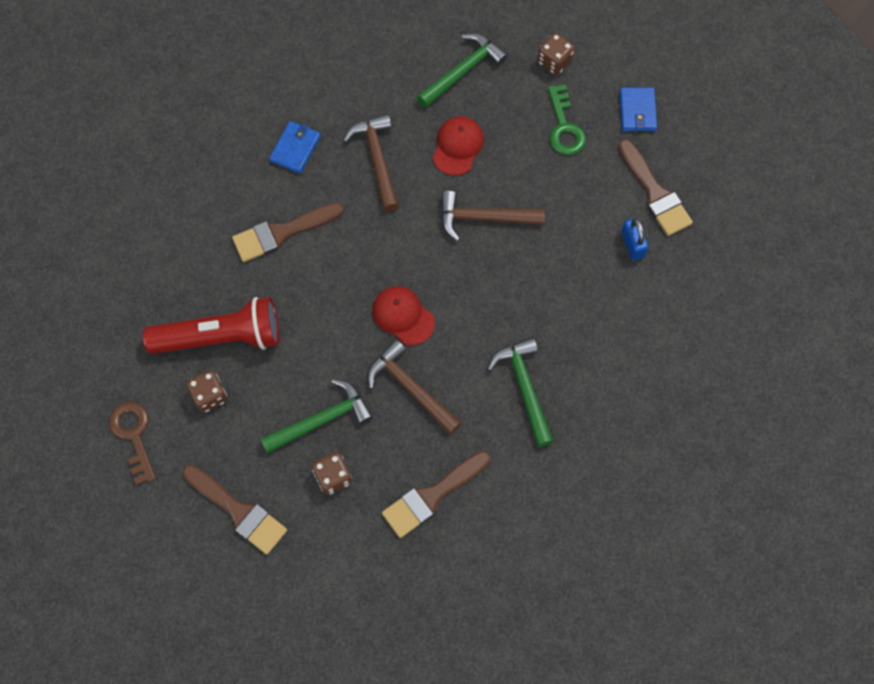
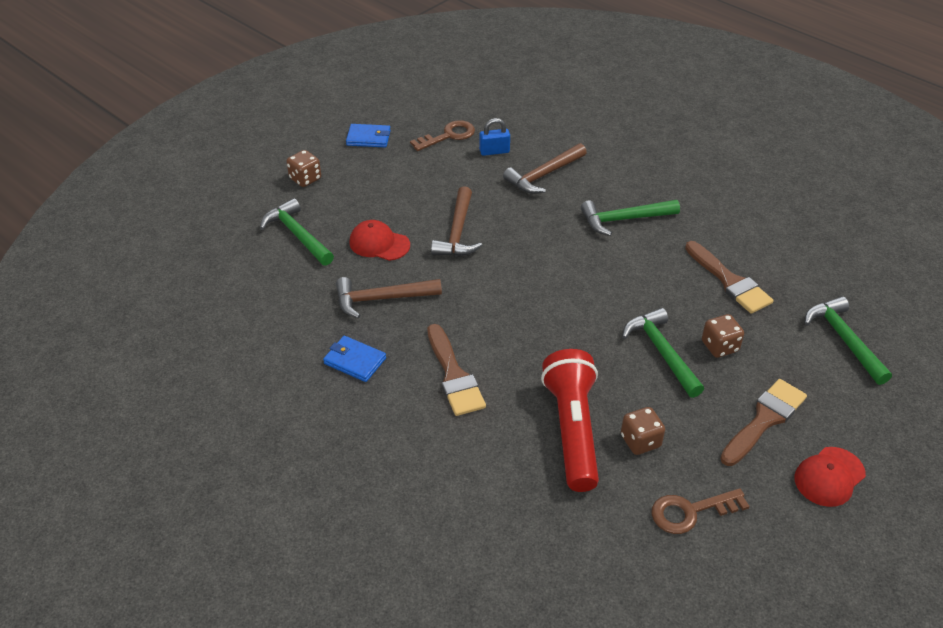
camera: 85 degrees left, 25 degrees down
brown hammer [367,340,461,435] -> brown hammer moved to [503,143,587,194]
red cap [372,286,435,346] -> red cap moved to [794,447,866,507]
green key [548,84,586,155] -> none
brown brush [618,139,693,236] -> brown key [410,120,475,151]
none -> green hammer [804,296,892,385]

